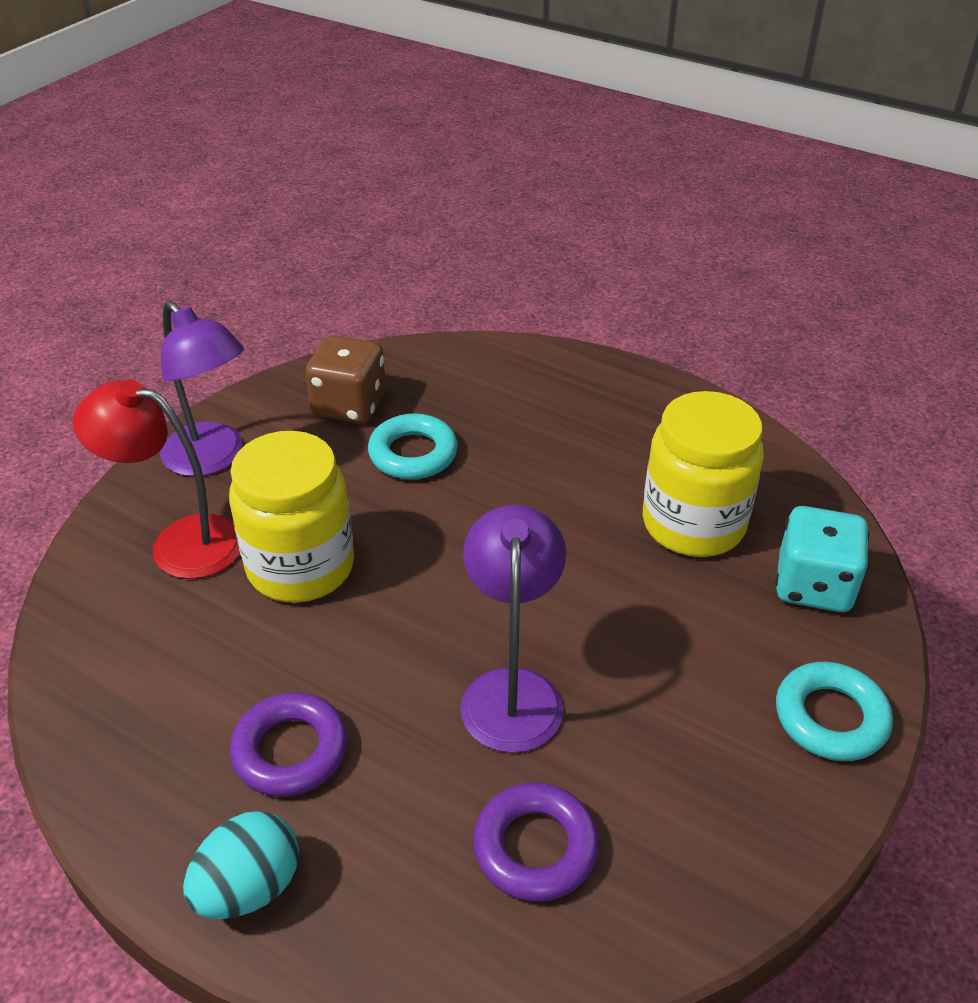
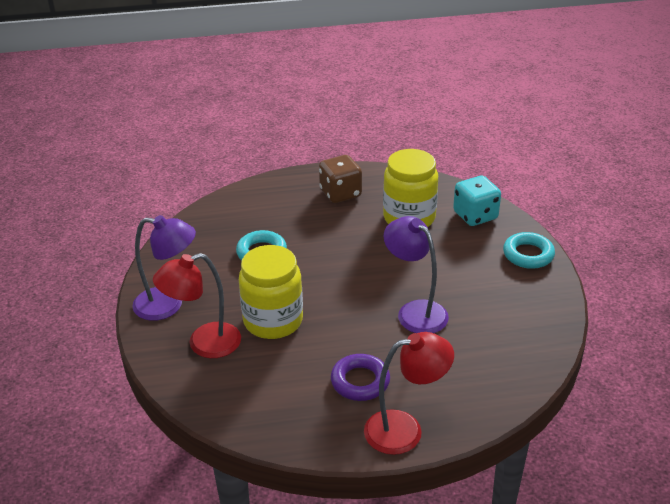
camera: 40 degrees left, 5 degrees down
turquoise egg [183,811,299,920] -> red lamp [364,332,454,455]
brown dice [305,335,386,423] -> brown dice moved to [319,155,362,203]
purple ring [473,782,599,902] -> none

